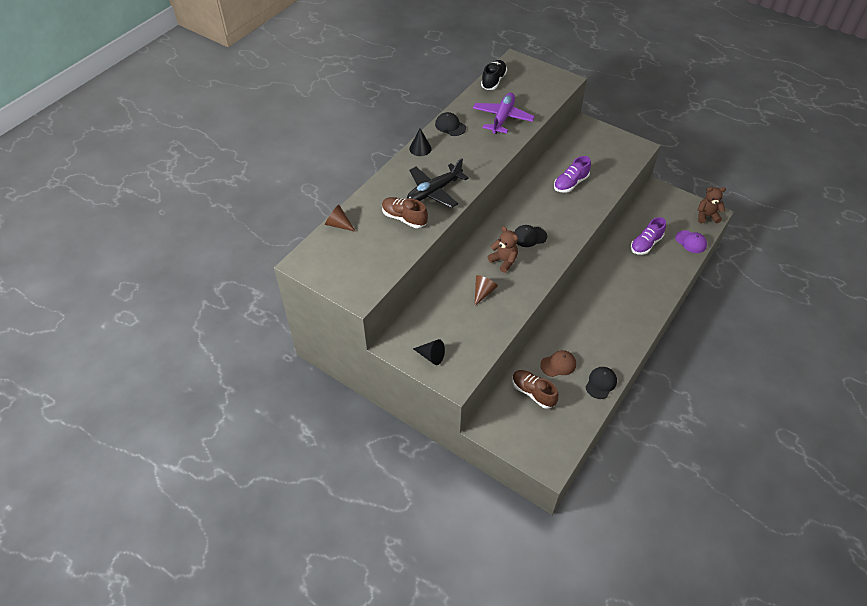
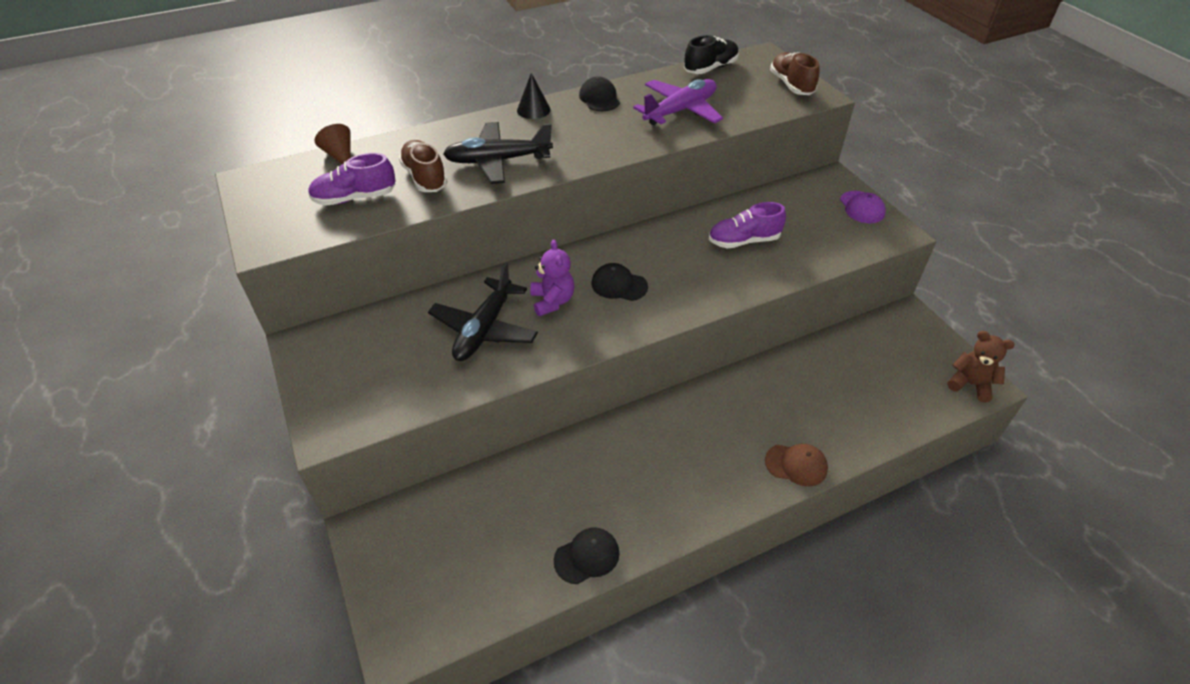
camera: 30 degrees right, 5 degrees down
black cone [413,339,445,365] -> none
brown cone [475,275,498,305] -> black plane [428,262,538,361]
brown teddy bear [488,226,518,273] -> purple teddy bear [530,240,574,316]
brown shoe [512,370,559,409] -> brown shoe moved to [770,52,819,95]
brown cap [540,350,576,377] -> brown cap moved to [765,444,828,487]
purple shoe [631,217,666,255] -> purple shoe moved to [308,153,396,206]
purple cap [675,230,707,253] -> purple cap moved to [840,191,886,223]

